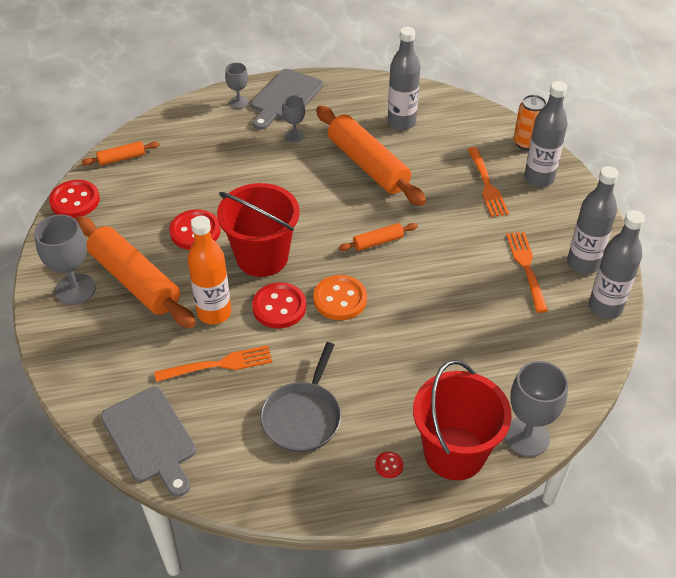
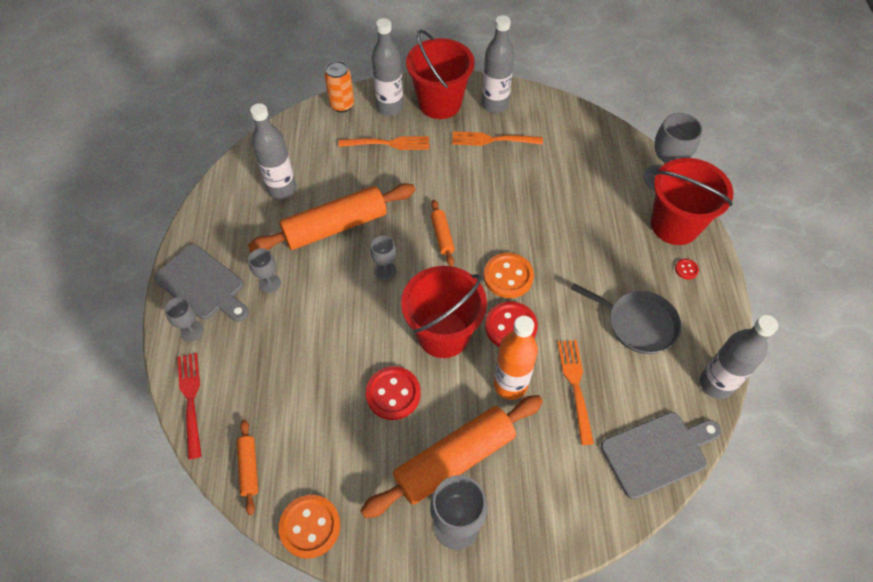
camera: 80 degrees left, 10 degrees up
red button [49,180,100,218] -> orange button [279,495,340,559]
grey bottle [589,210,645,319] -> grey bottle moved to [700,315,778,399]
none -> red fork [177,353,202,459]
none -> grey goblet [370,236,396,280]
none -> red bucket [406,30,475,119]

